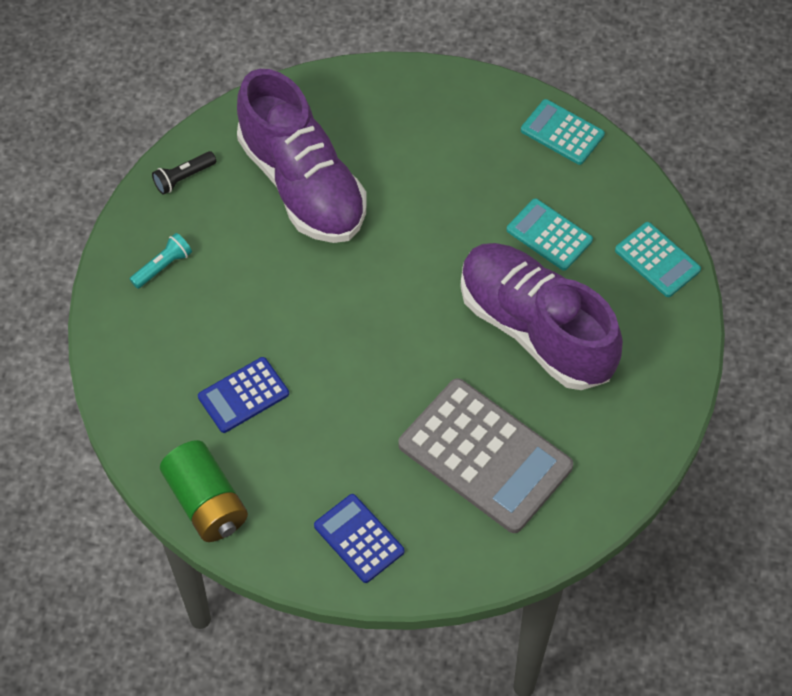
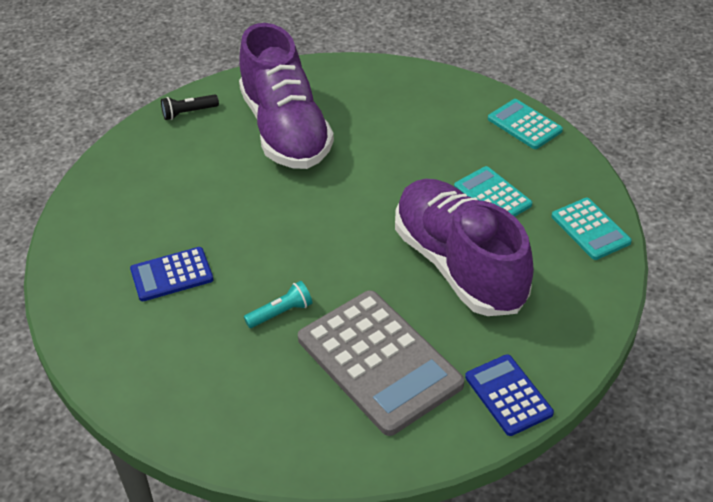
camera: 15 degrees right, 15 degrees down
turquoise flashlight [130,233,192,289] -> turquoise flashlight moved to [244,281,312,328]
green battery [160,440,248,542] -> none
blue calculator [314,494,404,583] -> blue calculator moved to [465,354,554,436]

